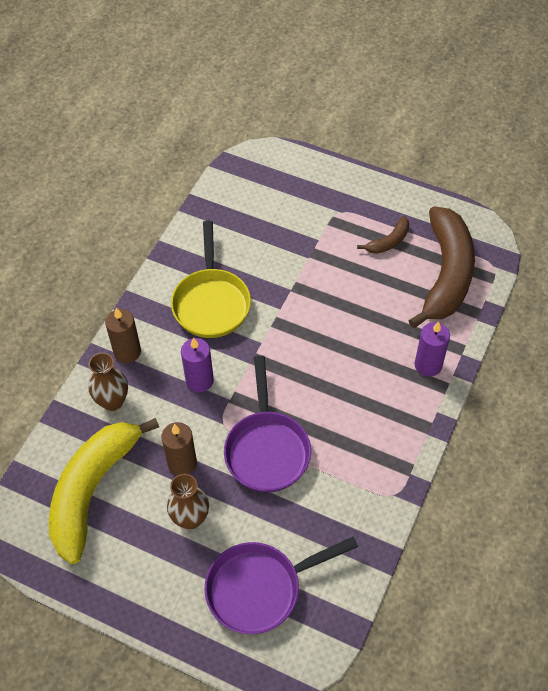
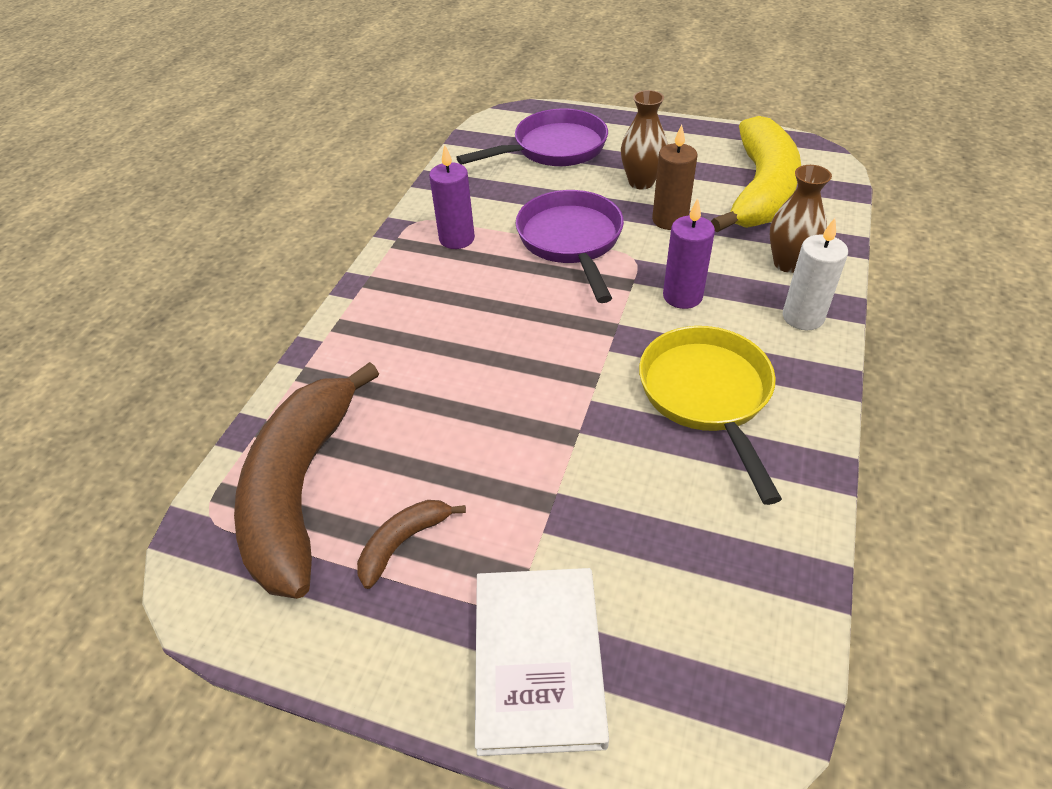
camera: 175 degrees right, 10 degrees down
brown candle [105,308,141,363] -> white candle [783,218,848,330]
purple candle [415,321,450,377] -> purple candle moved to [429,144,475,249]
none -> white book [475,568,609,756]

